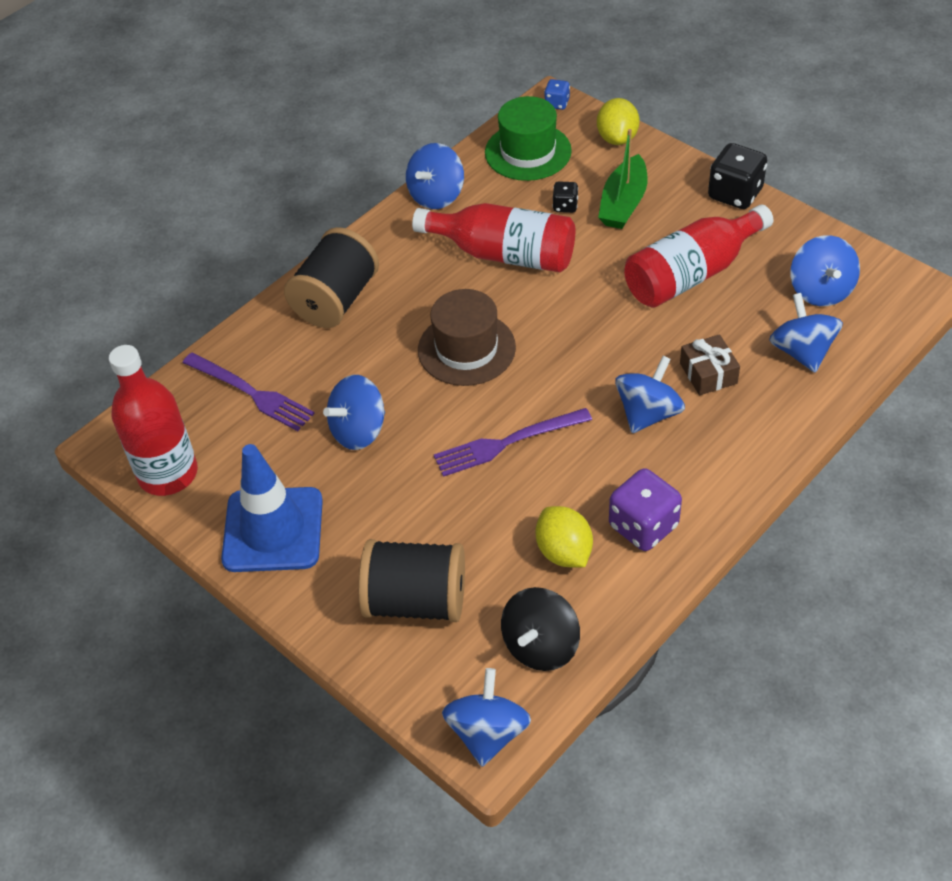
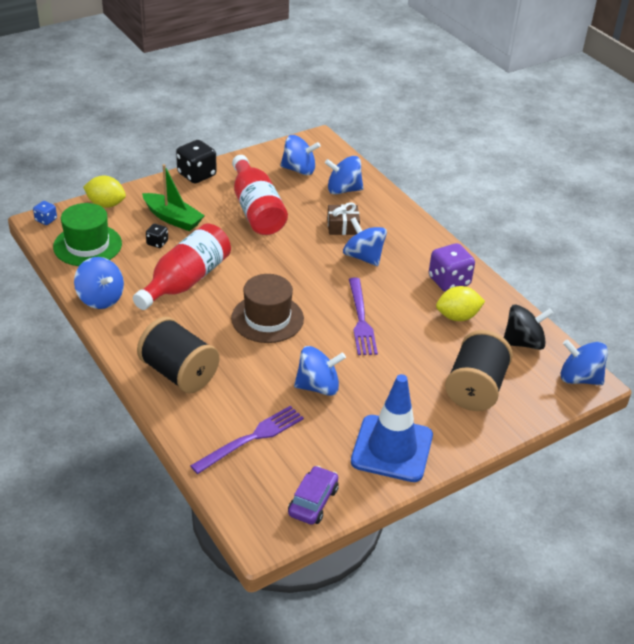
camera: 80 degrees left, 10 degrees down
red bottle [109,345,198,496] -> purple car [288,466,339,525]
blue spinning top [323,375,385,450] -> blue spinning top turned 75 degrees counterclockwise [294,346,346,396]
black spinning top [501,587,580,671] -> black spinning top turned 60 degrees counterclockwise [504,304,553,350]

